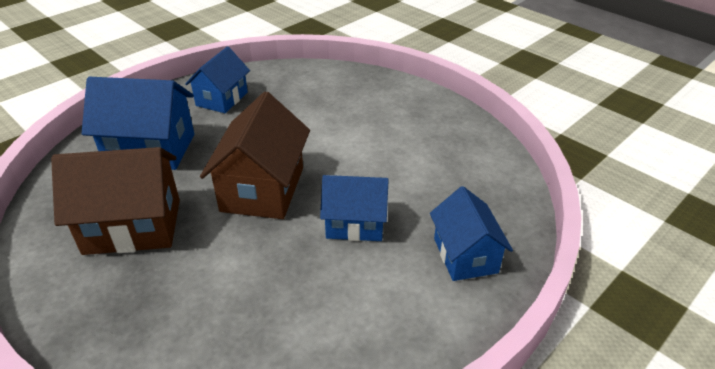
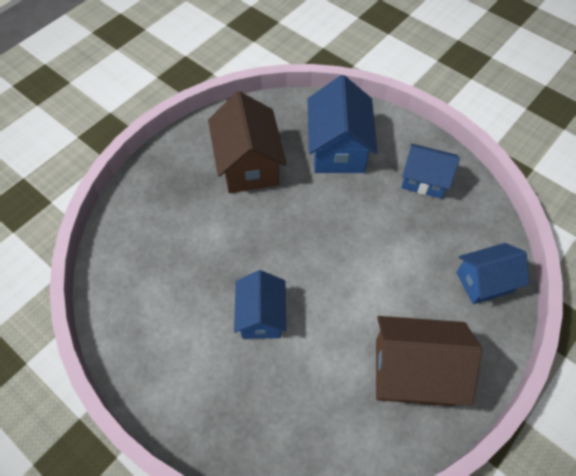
camera: 85 degrees right, 20 degrees up
brown house [200,92,310,219] -> brown house moved to [376,316,482,406]
blue house [430,186,513,281] -> blue house moved to [456,243,529,304]

